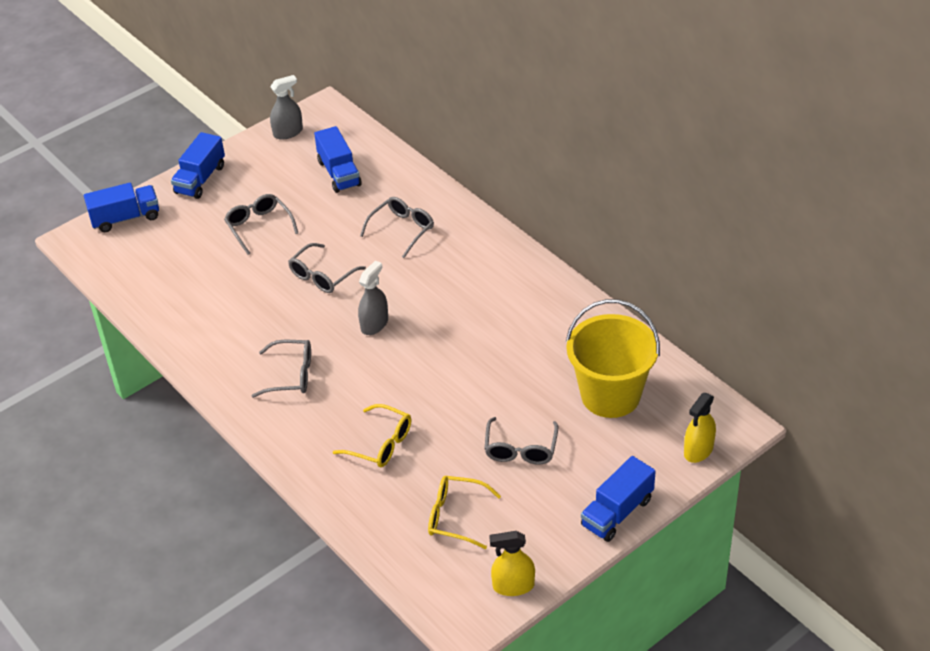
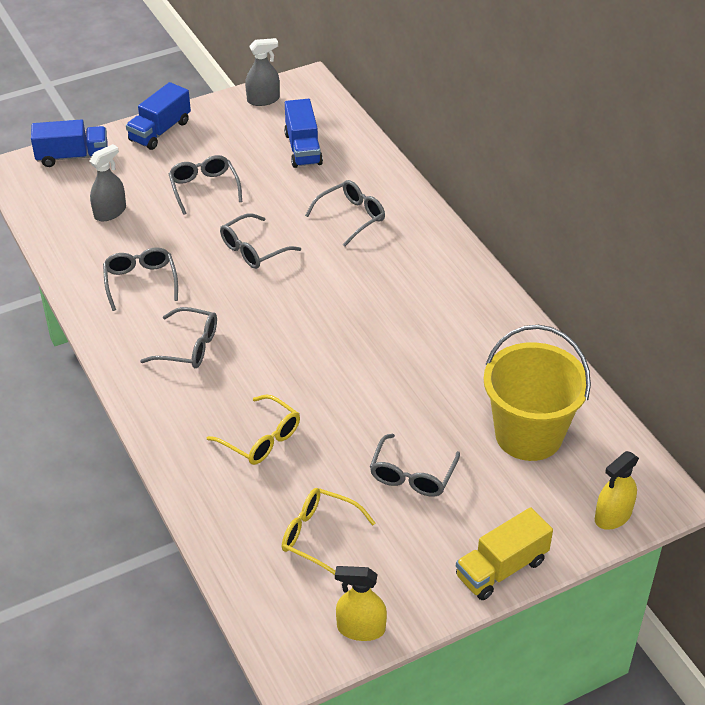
camera: 10 degrees right, 0 degrees up
grey spray bottle [358,260,388,335] -> grey spray bottle moved to [90,144,126,221]
blue truck [581,456,656,542] -> yellow truck [456,507,553,600]
none -> grey glasses [103,247,178,311]

